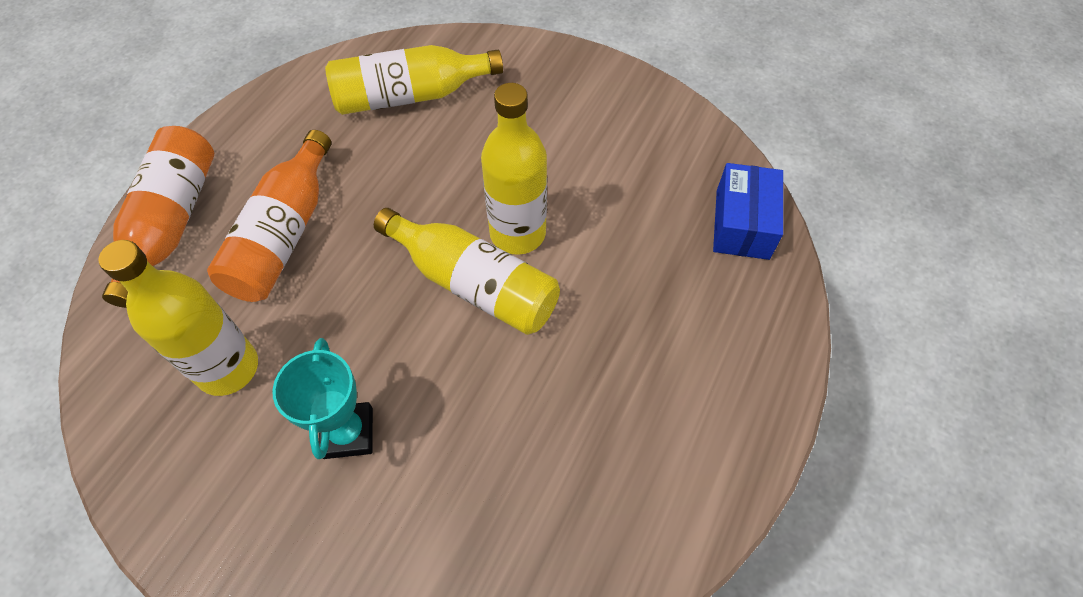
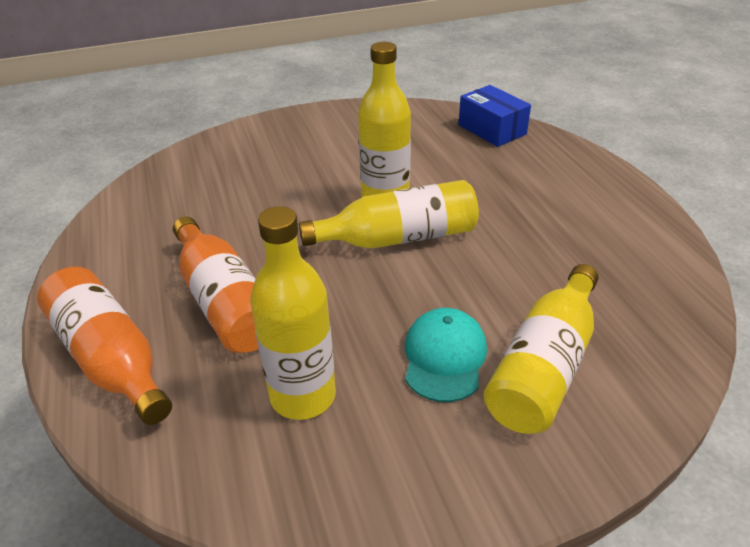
camera: 45 degrees left, 20 degrees down
turquoise trophy [272,338,373,459] -> turquoise cap [405,308,487,402]
yellow bottle [325,45,503,115] -> yellow bottle moved to [484,264,599,434]

